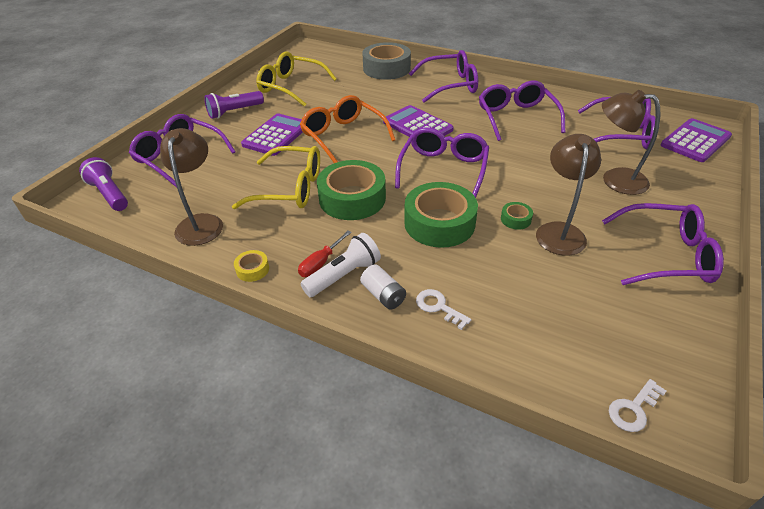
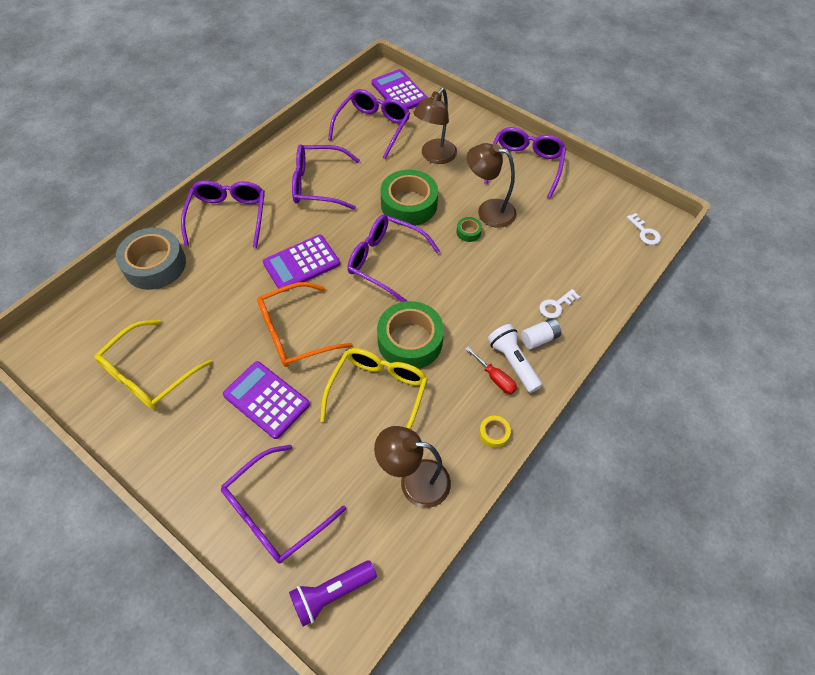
camera: 80 degrees left, 15 degrees up
purple flashlight [204,91,264,119] -> none
green tape [404,182,478,248] -> green tape moved to [380,169,438,226]

